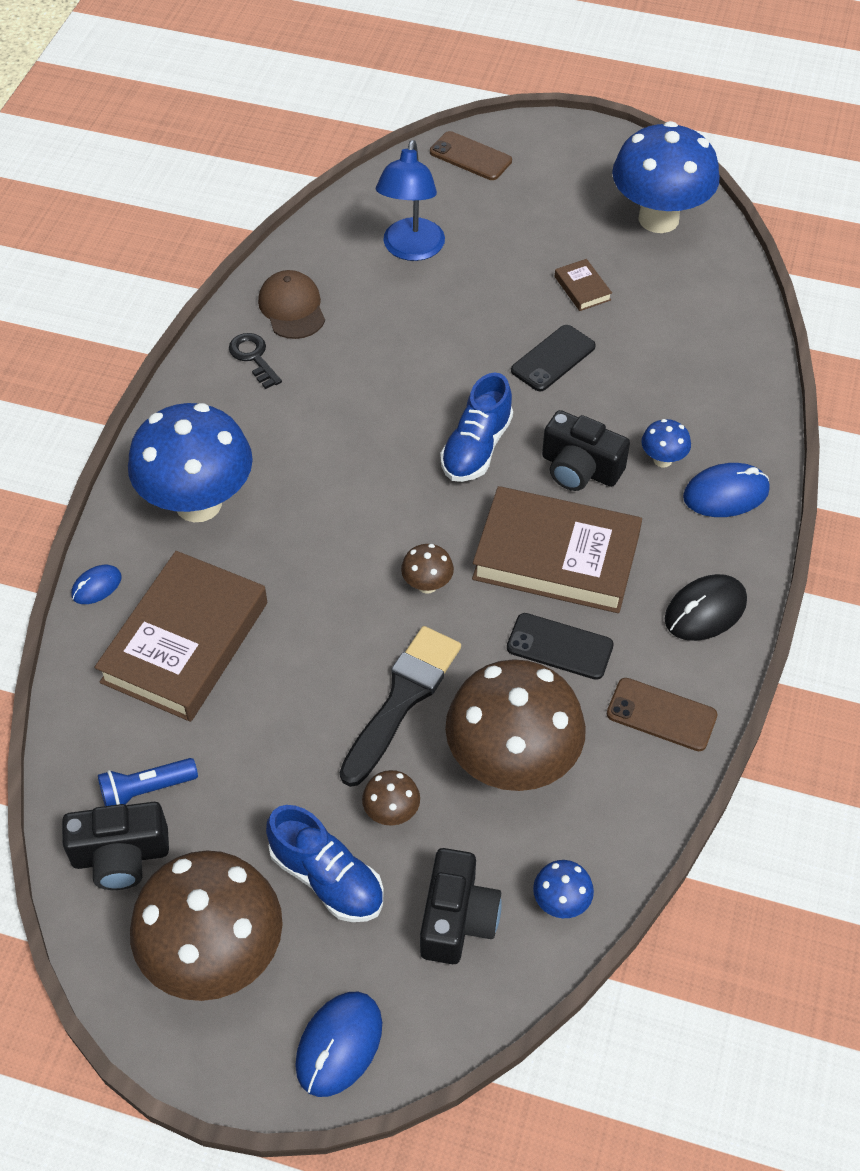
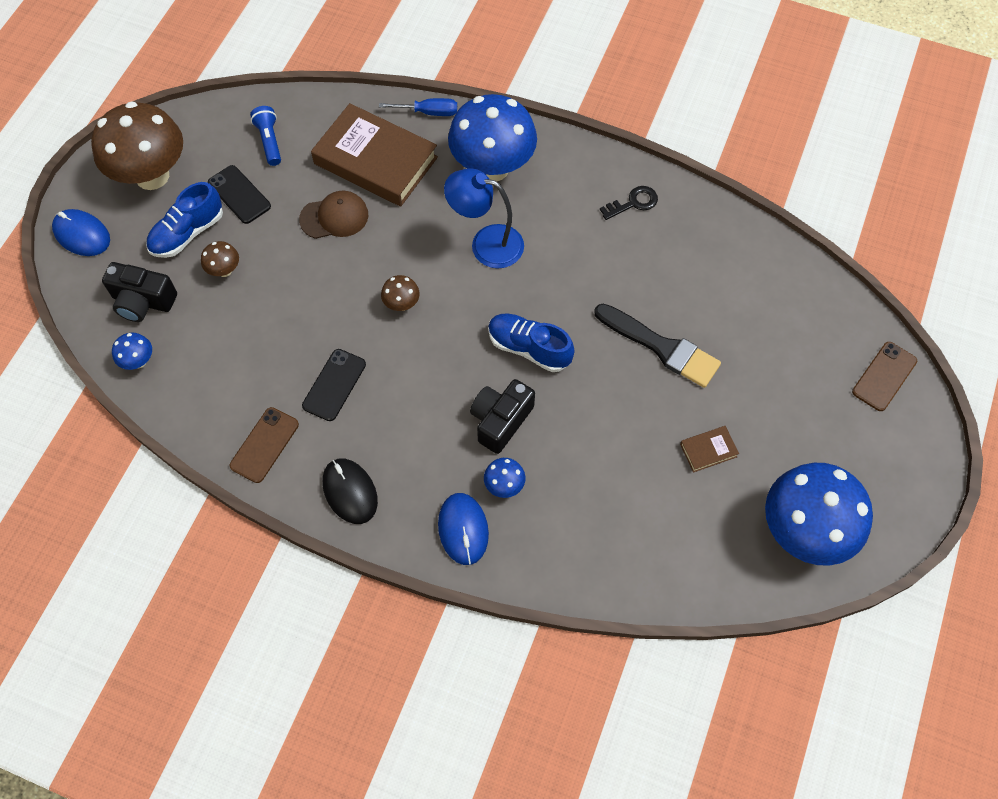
camera: 95 degrees right, 10 degrees up
black camera [62,802,169,890] -> none
blue mouse [71,565,122,604] -> blue screwdriver [379,98,457,116]
brown cap [258,270,325,339] -> brown cap moved to [299,191,368,239]
black brush [340,626,461,787] -> black brush moved to [594,304,721,388]
blue lamp [376,140,445,261] -> blue lamp moved to [444,168,524,269]
brown mushroom [445,659,586,791] -> none
brown book [472,486,642,613] -> none
black phone [511,325,596,392] -> black phone moved to [208,165,271,224]

